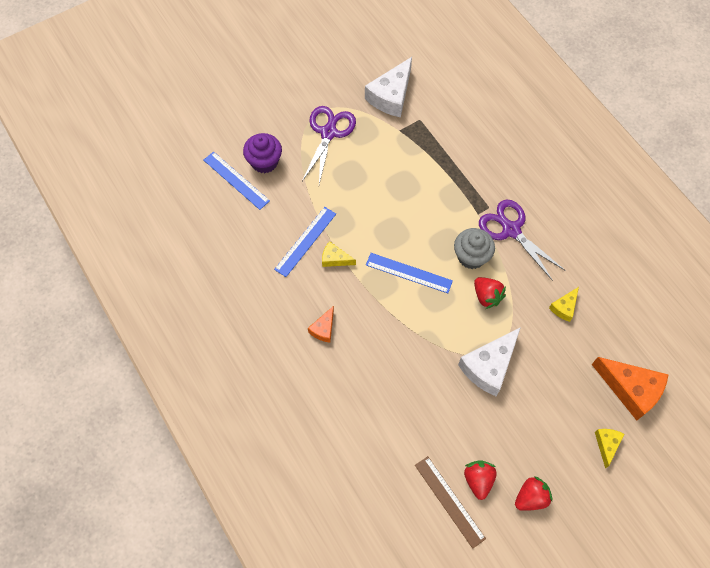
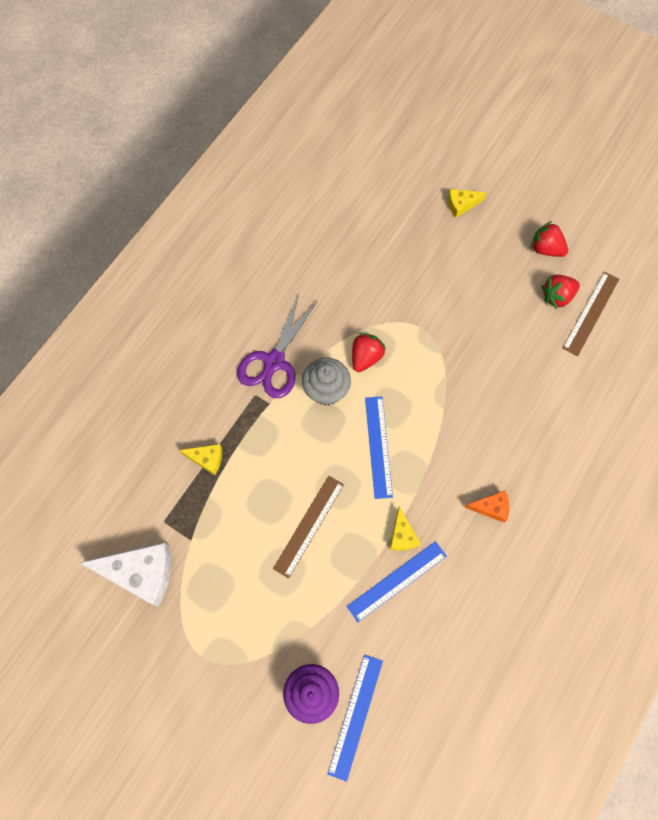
camera: 115 degrees left, 5 degrees up
blue ruler [274,207,336,277] -> blue ruler turned 45 degrees counterclockwise [347,541,447,622]
purple scissors [302,106,356,184] -> none
white cheese [458,327,521,396] -> none
yellow cheese [549,287,579,322] -> yellow cheese moved to [179,444,222,475]
orange cheese [592,357,668,421] -> none
none -> brown ruler [273,476,344,579]

